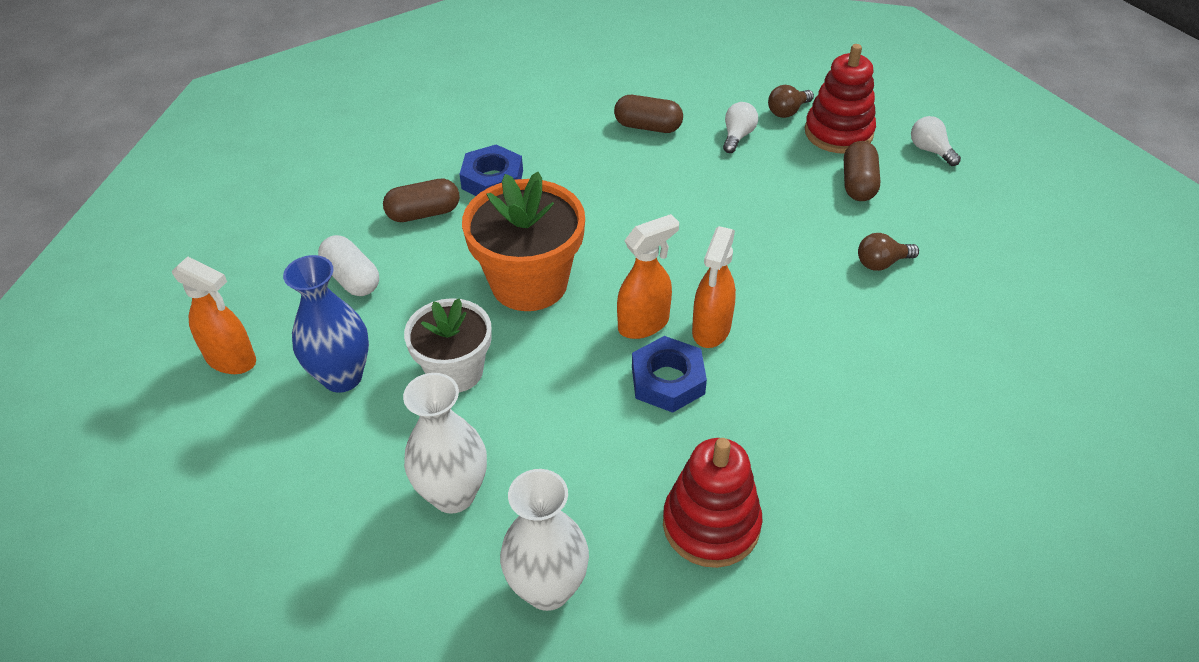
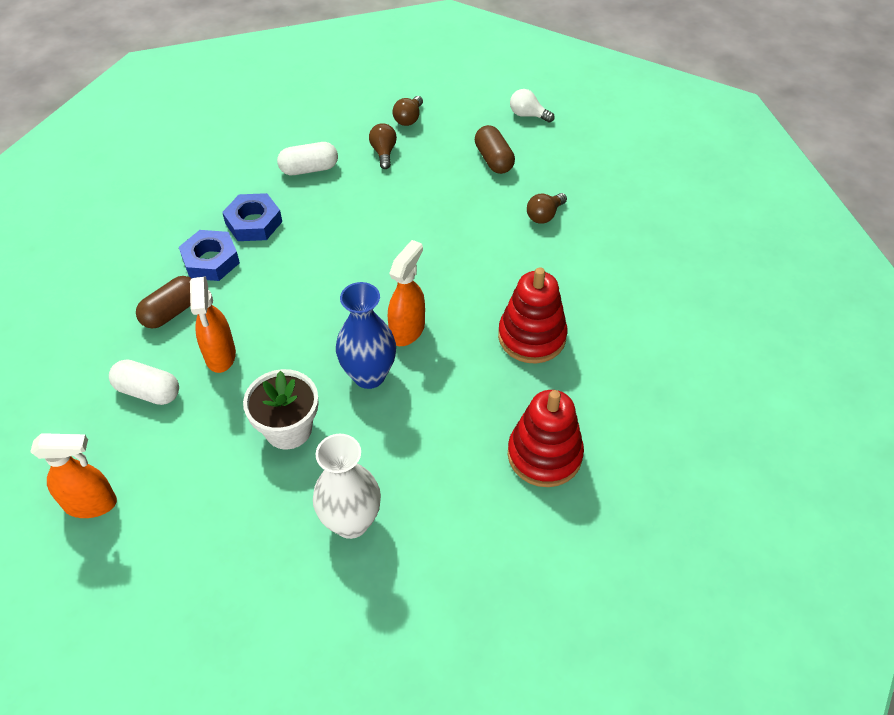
camera: 30 degrees left, 5 degrees up
blue vase [283,255,369,393] -> blue vase moved to [336,282,396,389]
orange flower pot [462,172,585,311] -> none
white vase [500,469,589,611] -> none
brown capsule [614,95,683,133] -> white capsule [277,142,338,175]
blue nut [632,336,707,413] -> blue nut moved to [222,193,282,241]
orange spray bottle [692,226,736,348] -> orange spray bottle moved to [190,276,236,373]
white light bulb [723,102,758,153] -> brown light bulb [369,123,397,169]
red stacking toy [805,44,876,153] -> red stacking toy moved to [498,267,567,363]

